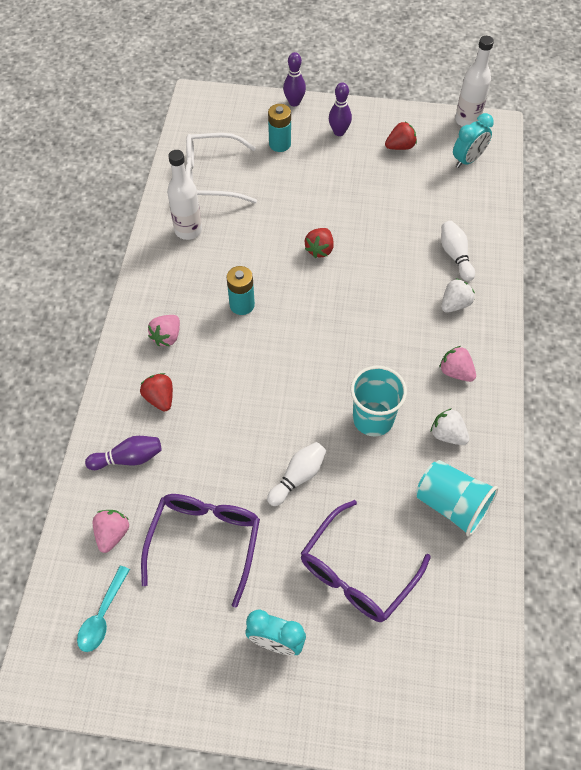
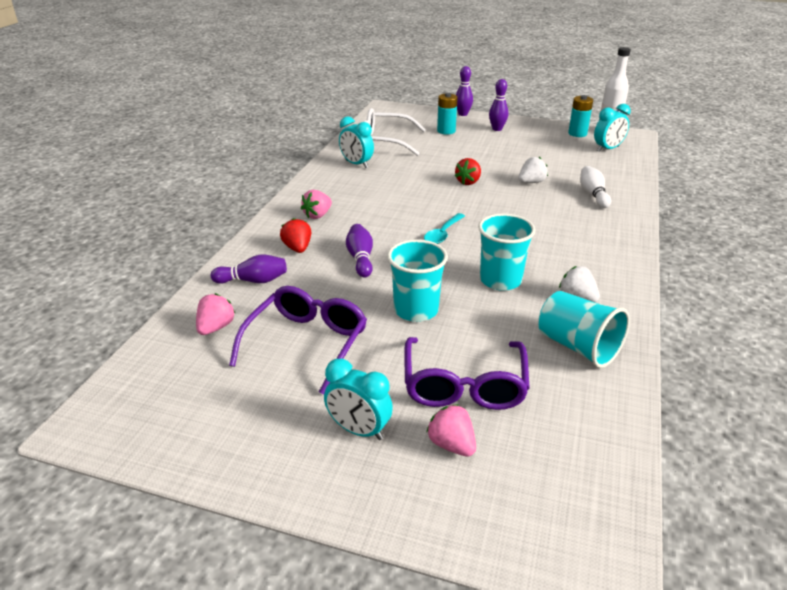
camera: 10 degrees right, 25 degrees down
turquoise spoon [77,565,130,652] -> turquoise spoon moved to [424,213,465,244]
white bottle [167,150,202,240] -> turquoise clock [339,116,374,168]
turquoise battery [226,266,255,315] -> turquoise battery moved to [568,95,593,137]
white bowling pin [267,442,326,506] -> turquoise cup [387,239,448,322]
purple glasses [300,500,430,622] -> purple glasses turned 45 degrees counterclockwise [404,337,530,410]
red strawberry [385,122,417,150] -> none
pink strawberry [439,346,476,382] -> pink strawberry moved to [426,404,476,457]
white strawberry [441,278,475,313] -> white strawberry moved to [518,157,548,183]
none -> purple bowling pin [346,224,373,277]

